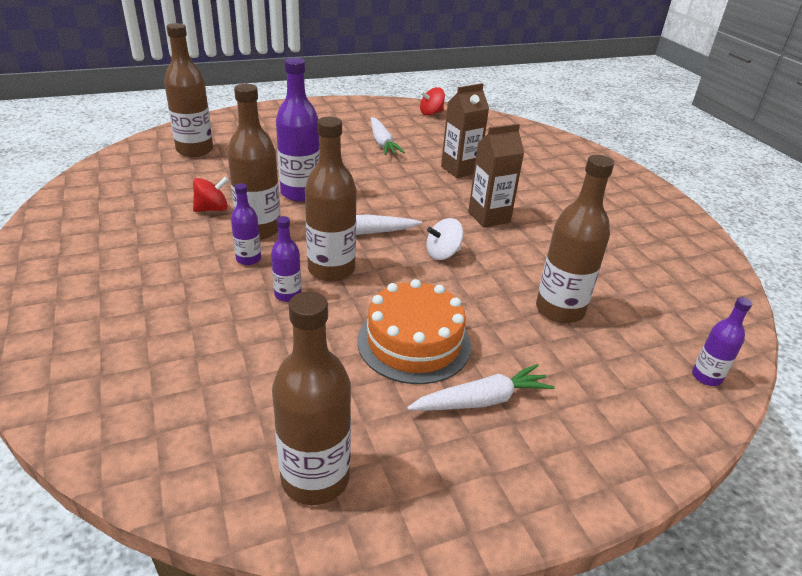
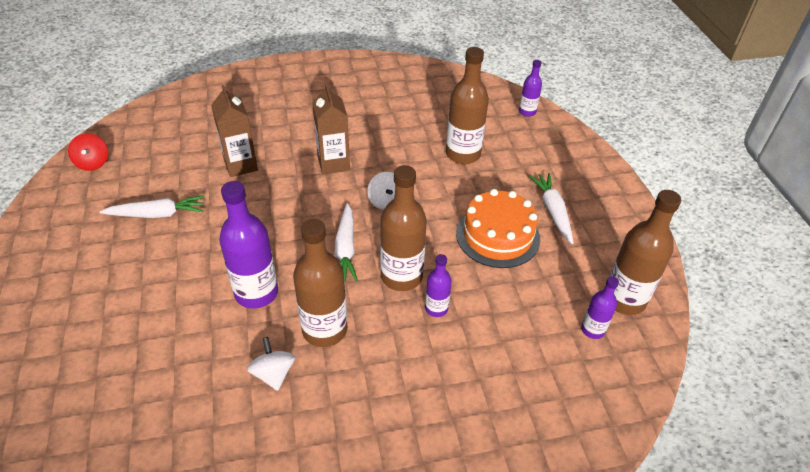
camera: 80 degrees left, 10 degrees up
brown bottle [164,23,213,157] -> none
red spinning top [193,177,228,212] -> white spinning top [247,337,295,391]
purple bottle [231,183,261,265] -> purple bottle moved to [581,276,619,339]

